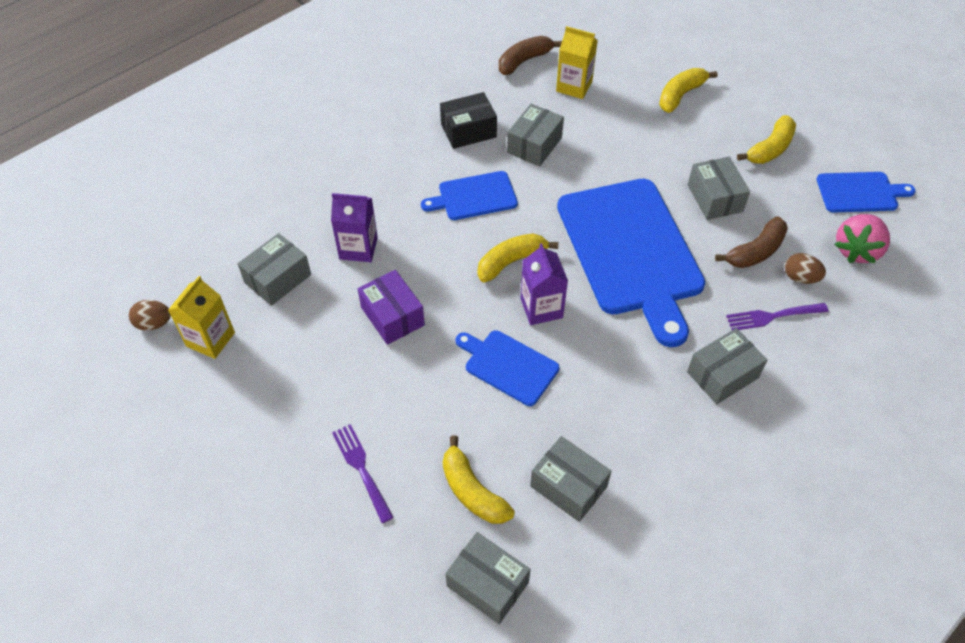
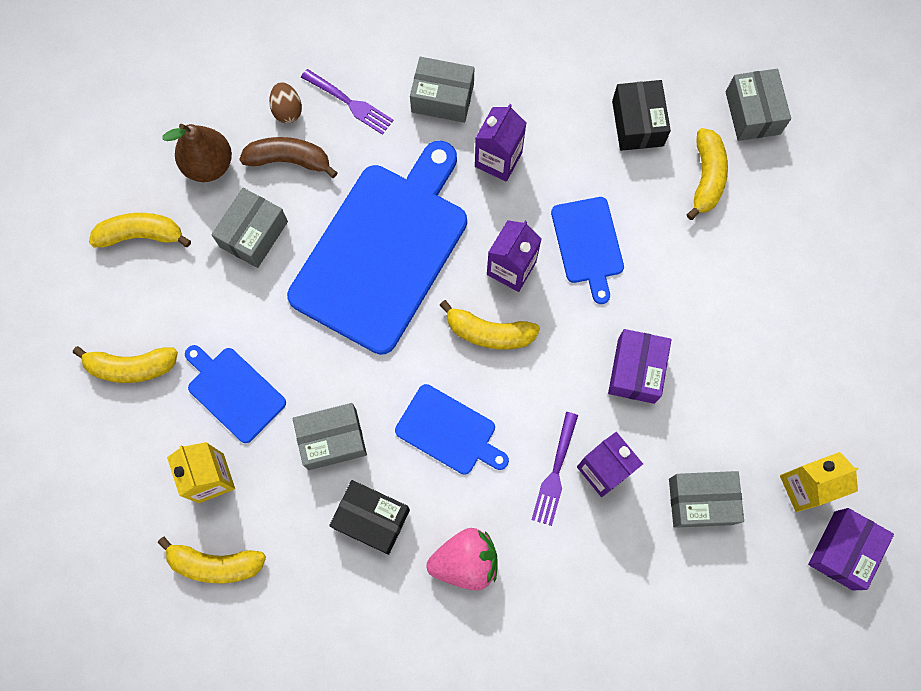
camera: 135 degrees left, 20 degrees up
brown egg [129,300,171,331] -> purple box [808,508,894,591]
purple fork [332,424,394,523] -> purple fork moved to [532,412,578,526]
brown banana [499,36,562,75] -> yellow banana [158,537,266,583]
grey box [530,436,612,522] -> black box [612,80,671,151]
blue cutting board [817,172,916,212] -> blue cutting board moved to [185,345,286,443]
pink strawberry [835,214,890,263] -> pink strawberry moved to [426,528,498,591]
none -> brown pear [162,124,232,182]
none -> purple carton [475,104,526,182]

